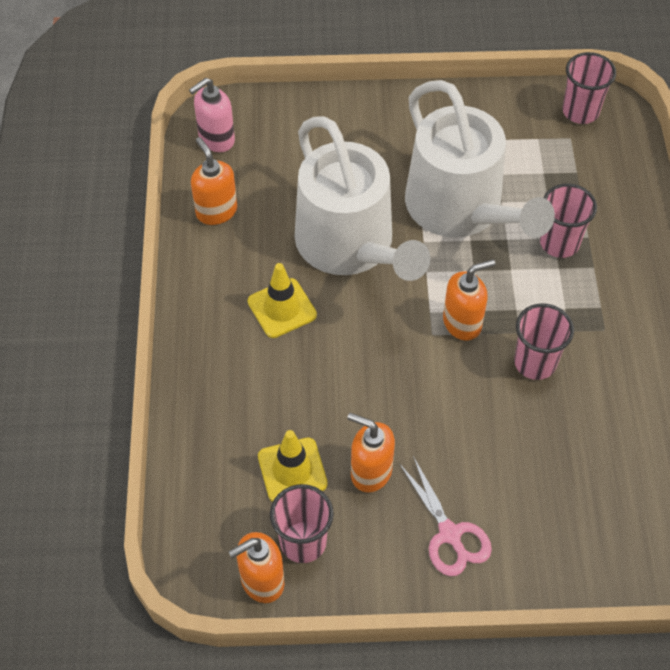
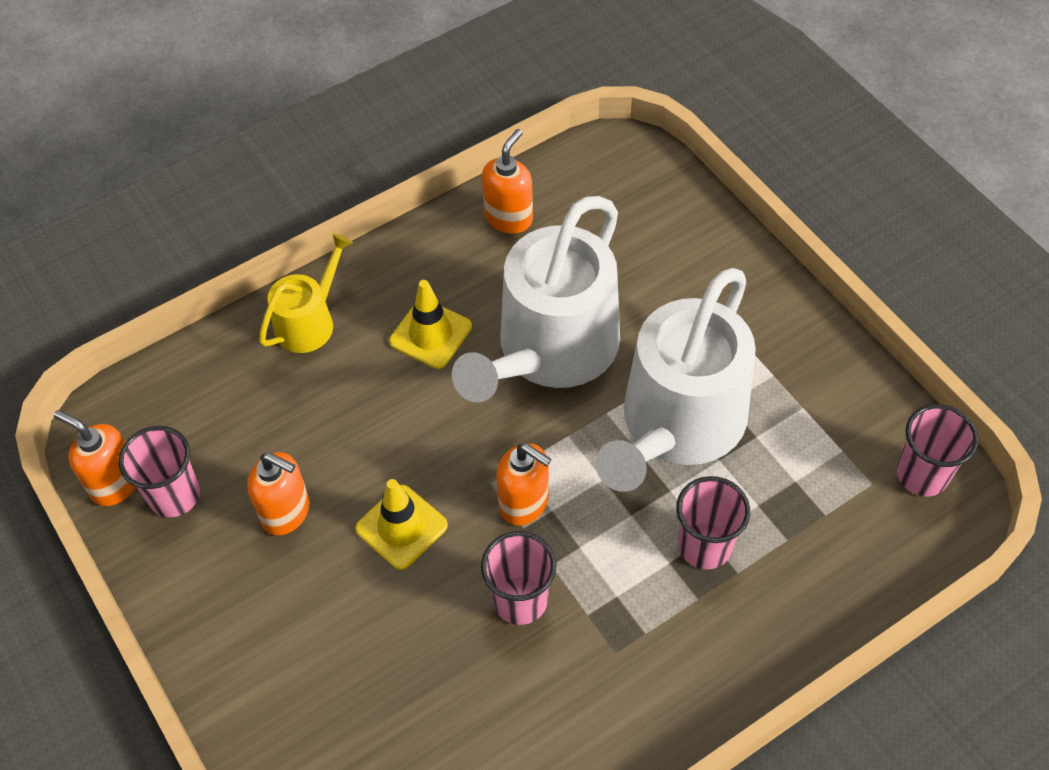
camera: 60 degrees right, 0 degrees up
pink soap dispenser [189,78,235,152] -> none
yellow traffic cone [258,430,328,502] -> yellow traffic cone moved to [355,479,448,570]
orange soap dispenser [347,413,395,493] -> orange soap dispenser turned 120 degrees clockwise [247,452,310,535]
pink scissors [399,456,492,576] -> none
none -> yellow watering can [259,233,353,353]

